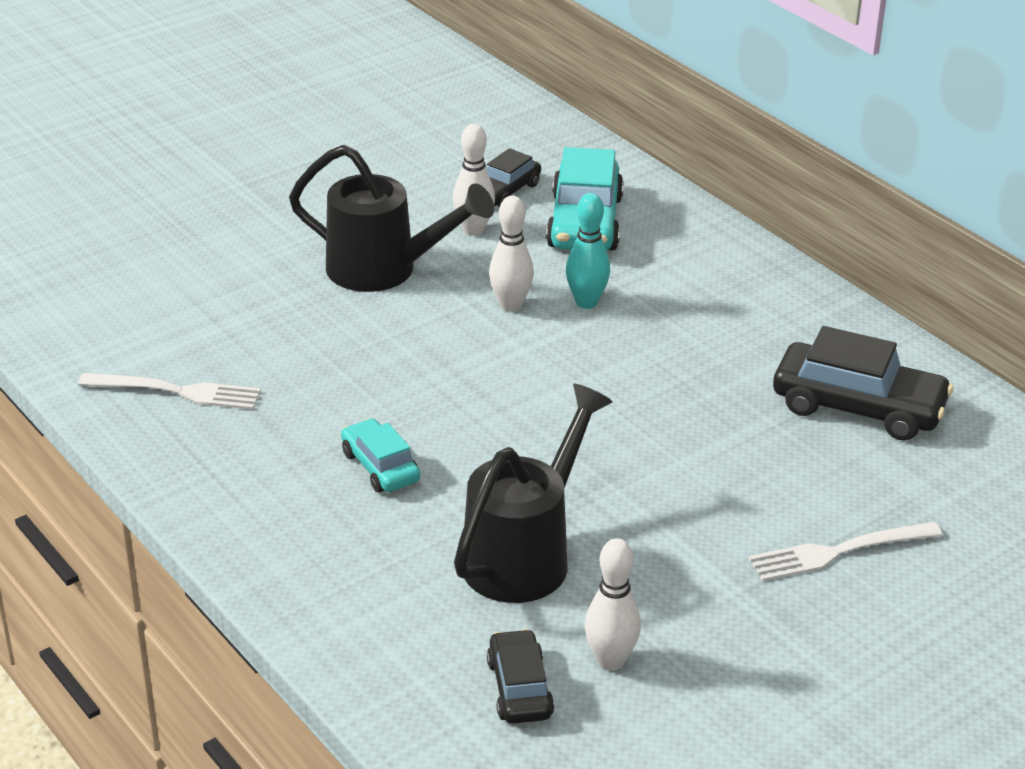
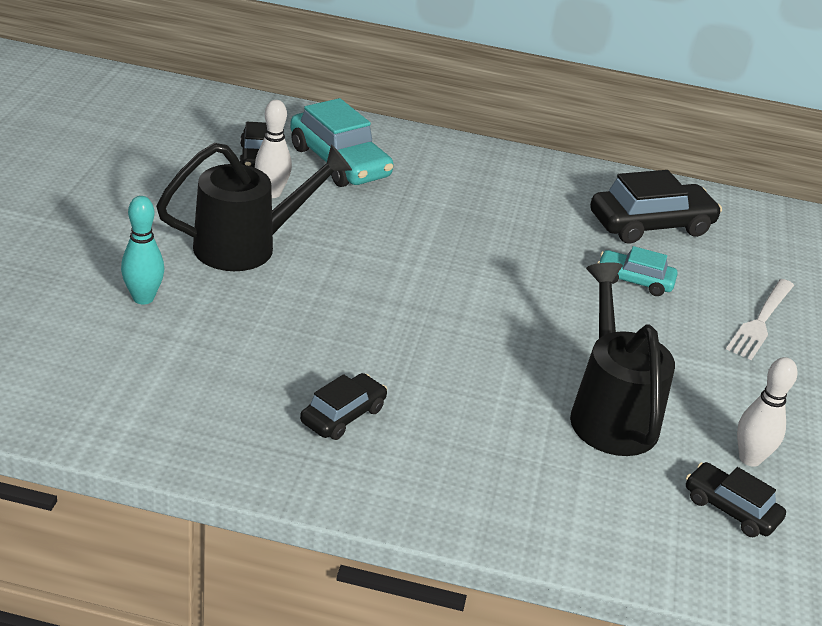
camera: 45 degrees left, 0 degrees up
white fork [78,373,261,410] -> none
turquoise car [341,418,420,492] -> turquoise car moved to [598,246,677,296]
white bowling pin [489,195,534,312] -> none
turquoise bowling pin [566,193,610,309] -> turquoise bowling pin moved to [121,196,164,305]
none -> black car [300,373,387,440]

